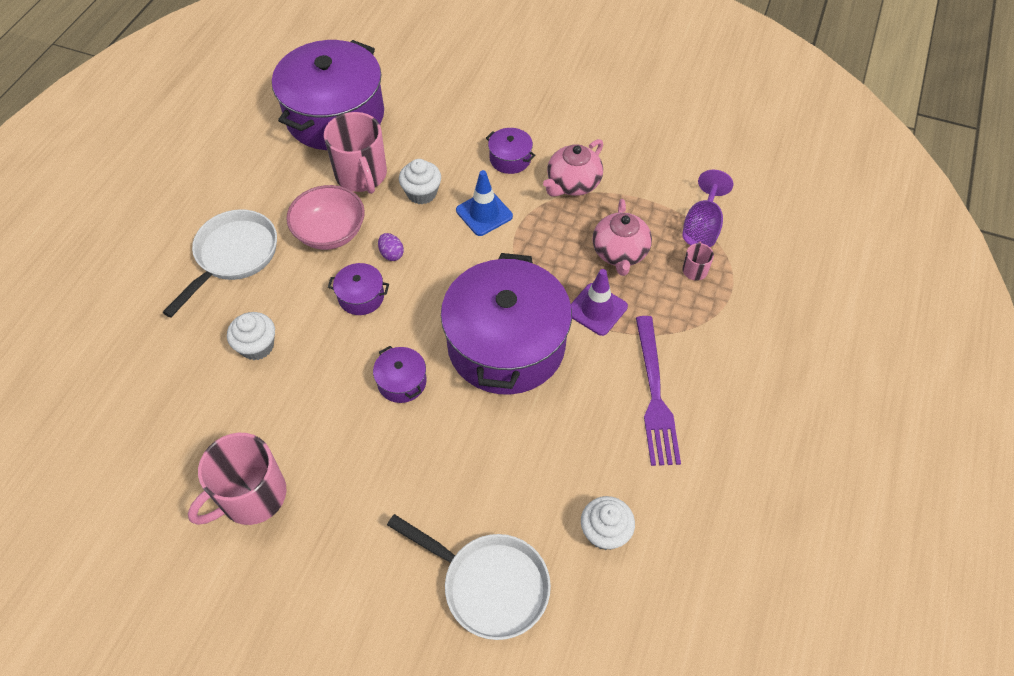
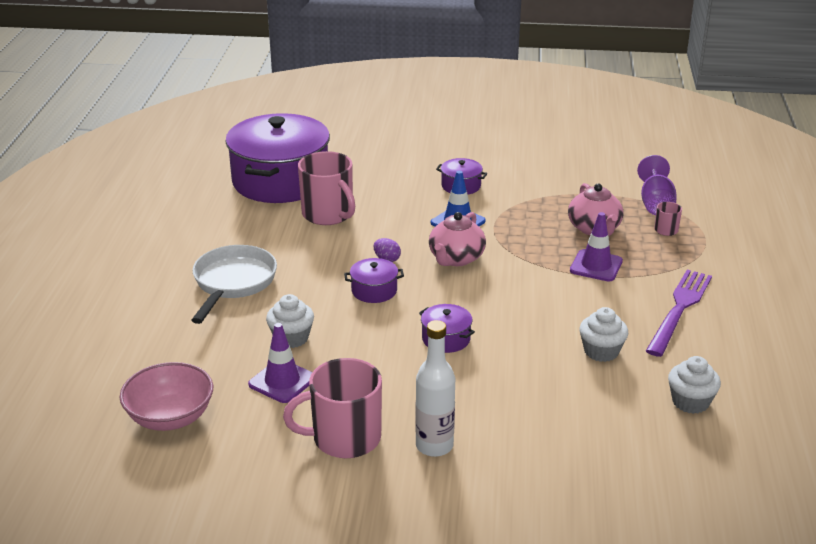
camera: 15 degrees left, 25 degrees down
pink mug [188,433,286,525] -> pink mug turned 45 degrees clockwise [283,358,382,458]
pink bowl [286,185,365,250] -> pink bowl moved to [120,362,213,431]
white pan [387,514,551,640] -> none
white cupcake [399,159,441,205] -> white cupcake moved to [579,307,628,362]
purple pot [441,253,572,395] -> none
pink teapot [543,139,603,197] -> pink teapot moved to [429,212,486,266]
purple fork [636,316,681,466] -> purple fork turned 135 degrees counterclockwise [646,270,712,357]
none -> purple traffic cone [248,323,312,403]
none -> white bottle [415,320,455,457]

